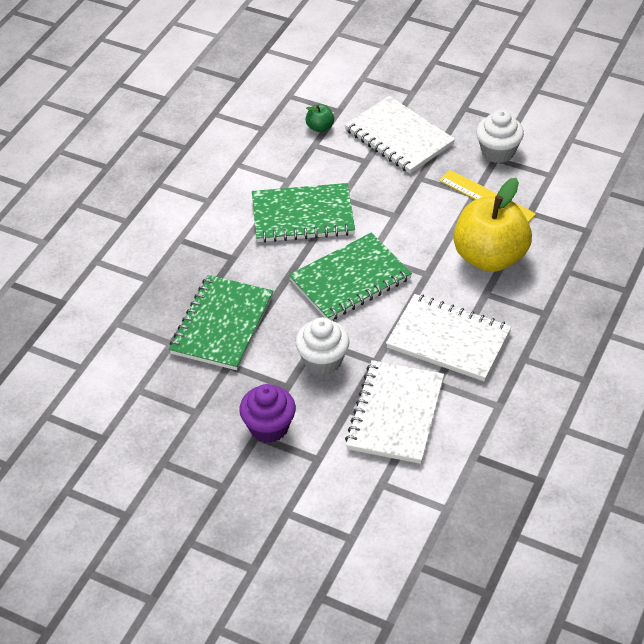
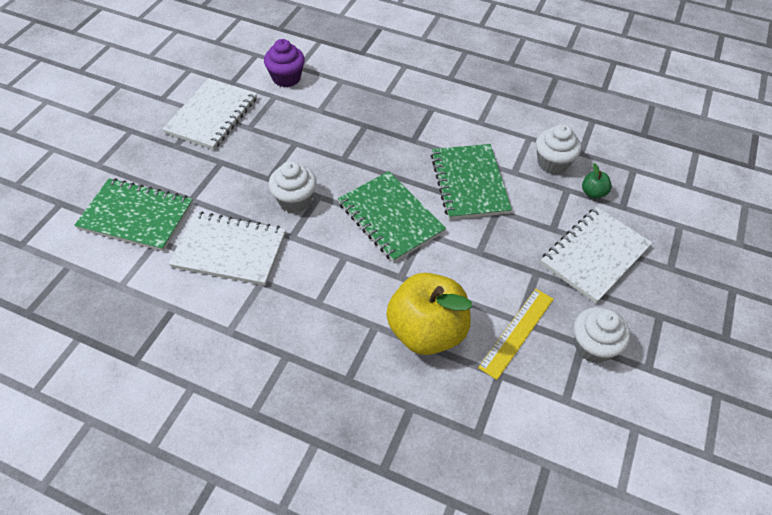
camera: 85 degrees right, 5 degrees up
green notebook [169,275,273,370] -> green notebook moved to [74,178,193,251]
purple cupcake [239,384,296,443] -> purple cupcake moved to [264,39,305,87]
white notebook [386,294,512,382] -> white notebook moved to [163,78,257,150]
none -> white cupcake [536,124,581,174]

